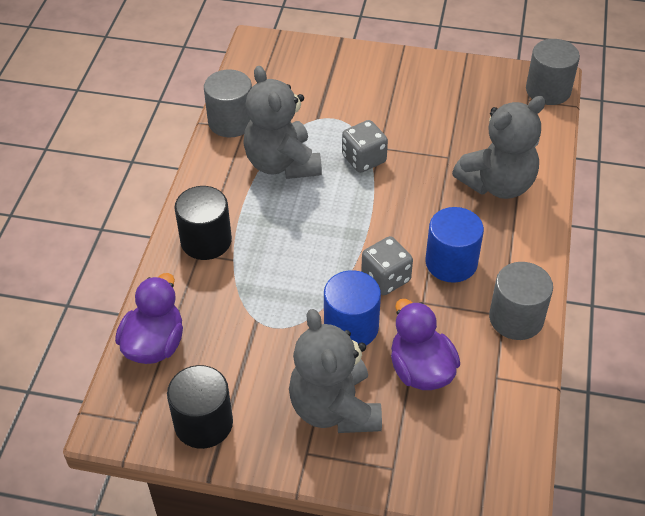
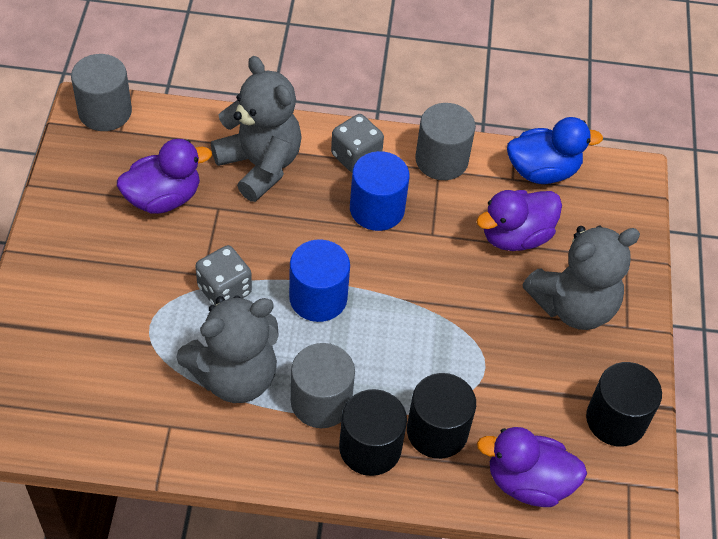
camera: 100 degrees left, 5 degrees up
grey cylinder [204,69,252,137] -> grey cylinder moved to [291,343,355,428]
blue cylinder [324,270,381,346] -> blue cylinder moved to [289,239,350,322]
grey dice [361,236,413,295] -> grey dice moved to [331,114,384,173]
none -> purple duck [117,139,212,214]
none -> black cylinder [407,373,476,459]
none -> blue duck [507,117,603,184]

